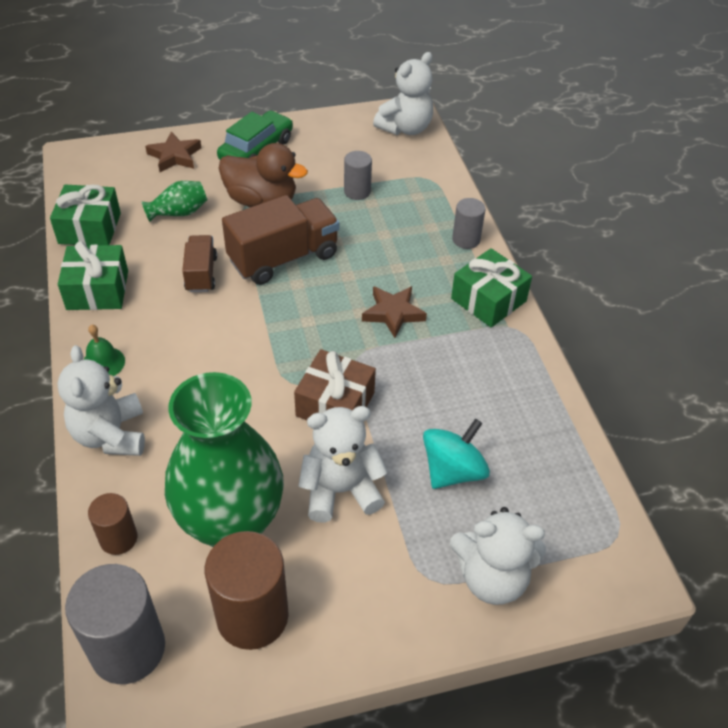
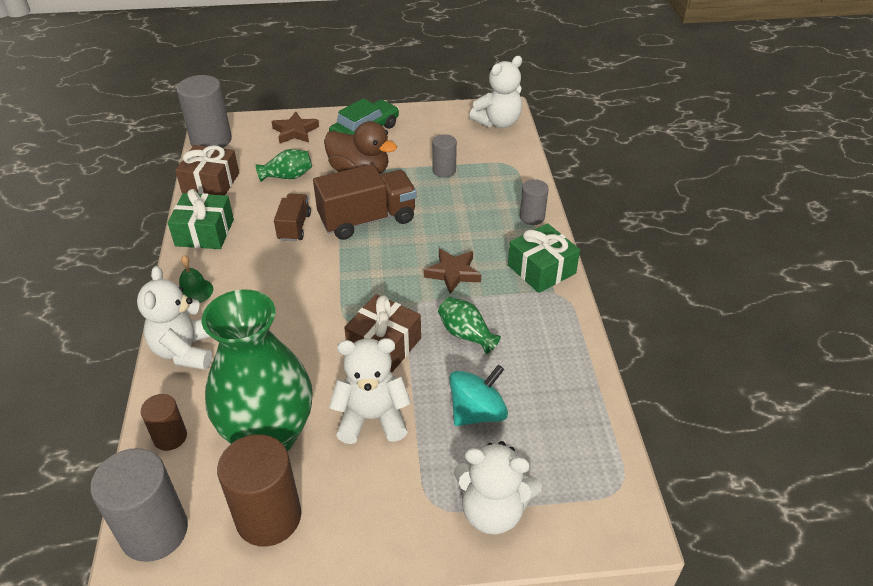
camera: 10 degrees right, 5 degrees down
green gift [50,184,121,246] -> brown gift [175,145,239,195]
none -> grey cylinder [176,75,232,148]
none -> green vase [438,297,501,354]

